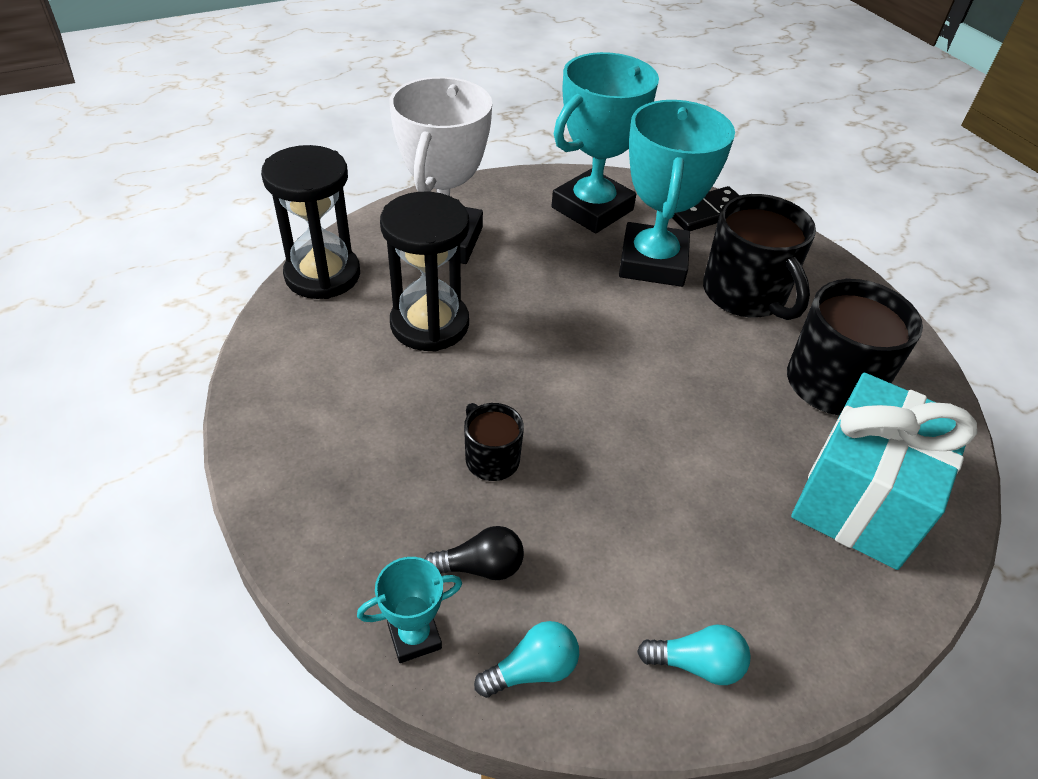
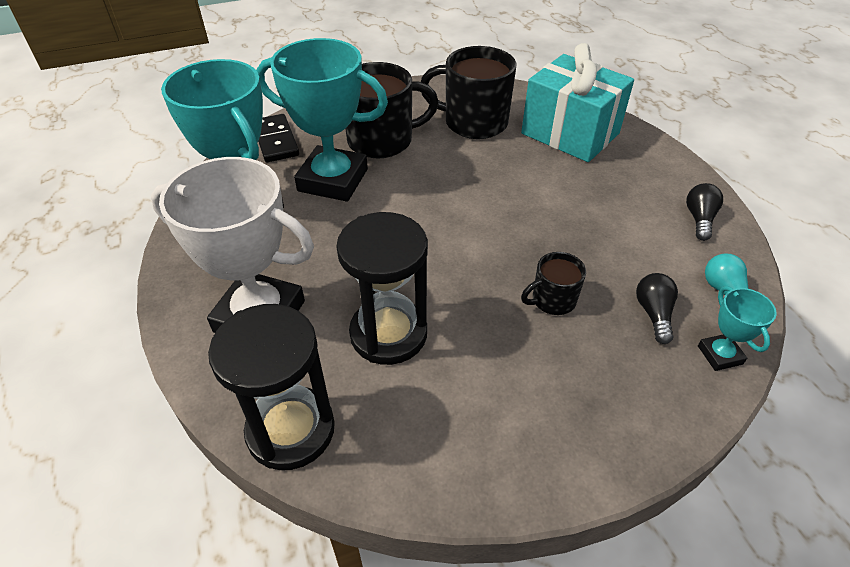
camera: 80 degrees left, 0 degrees up
turquoise light bulb [637,624,751,685] -> black light bulb [686,183,723,241]

